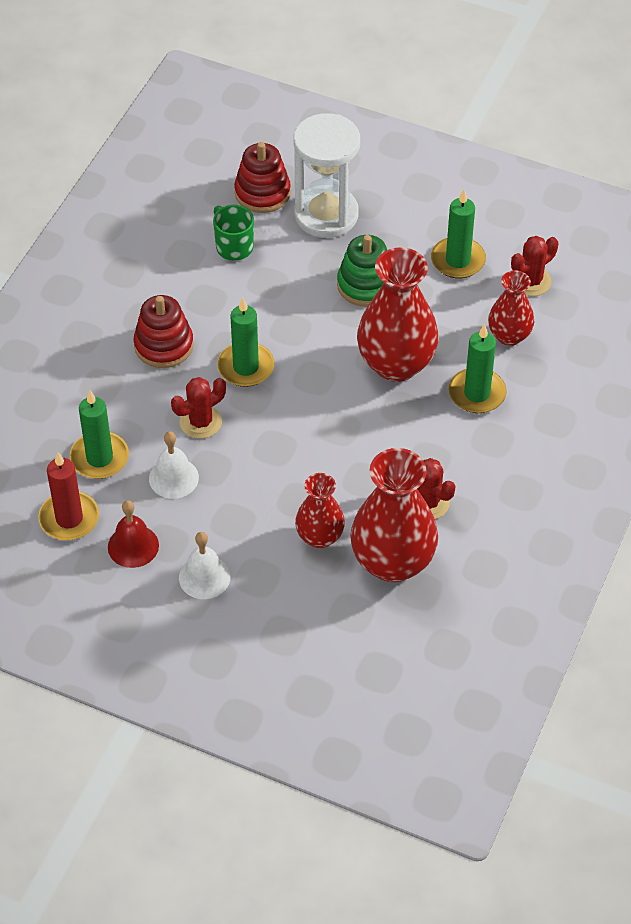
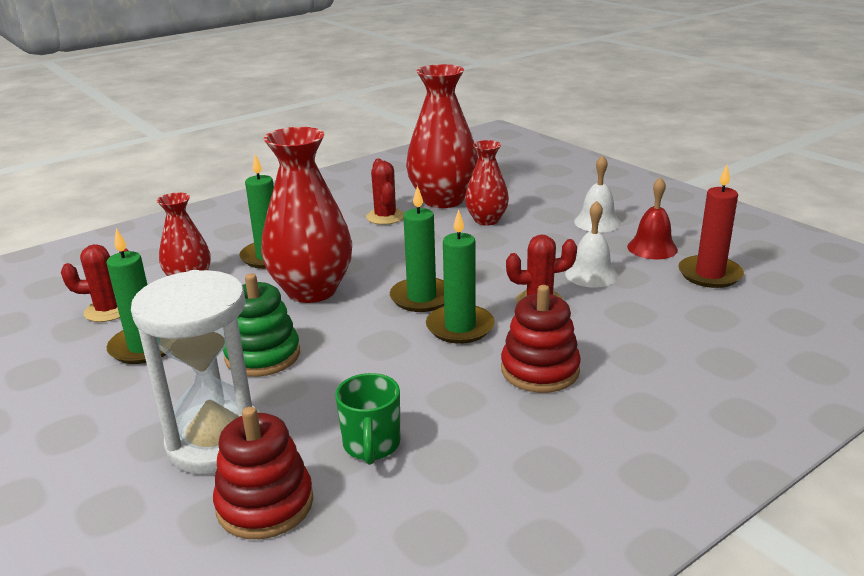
camera: 150 degrees left, 25 degrees down
green candle [70,391,129,479] -> green candle moved to [390,186,444,312]

